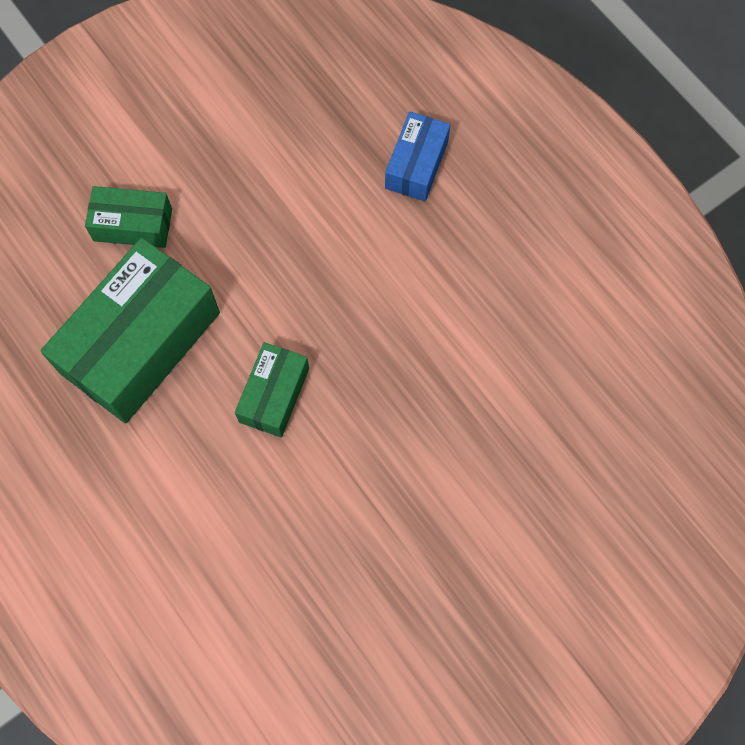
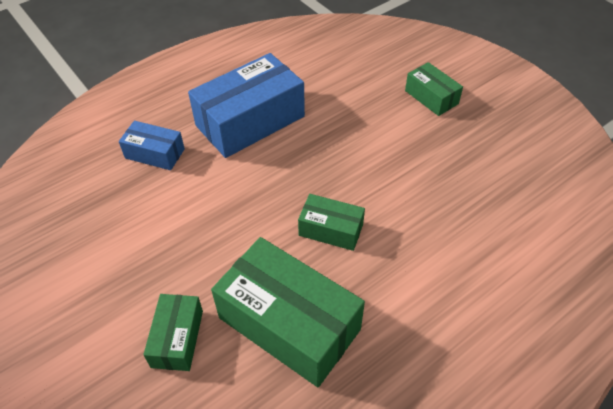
camera: 90 degrees left, 20 degrees down
none -> blue box [188,53,305,158]
none -> green box [405,62,463,116]

